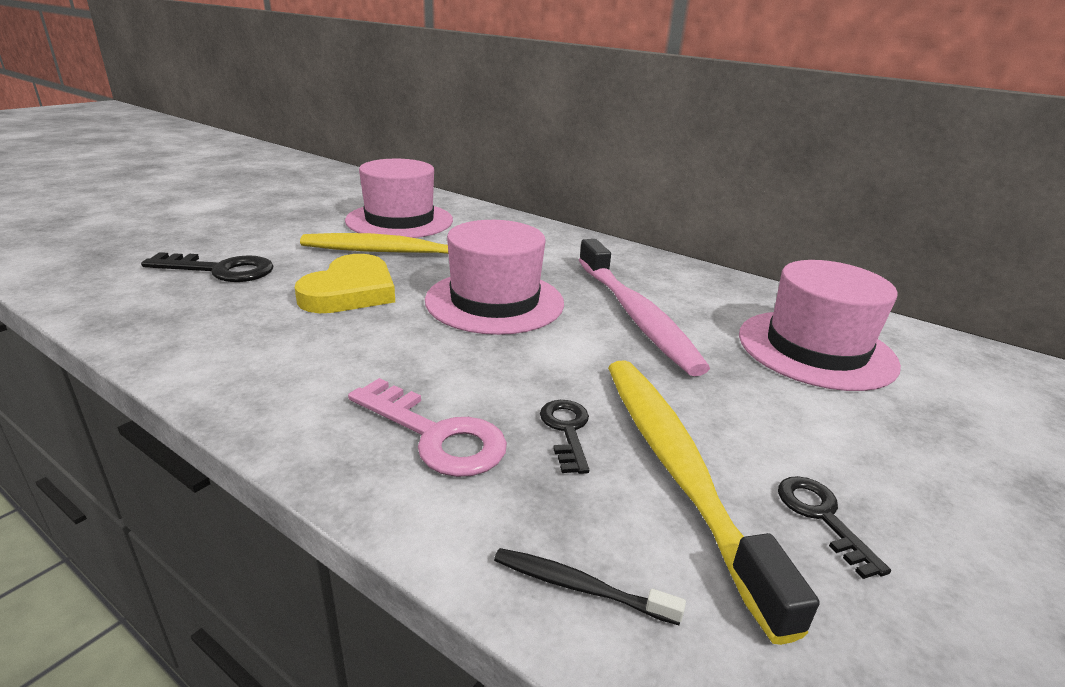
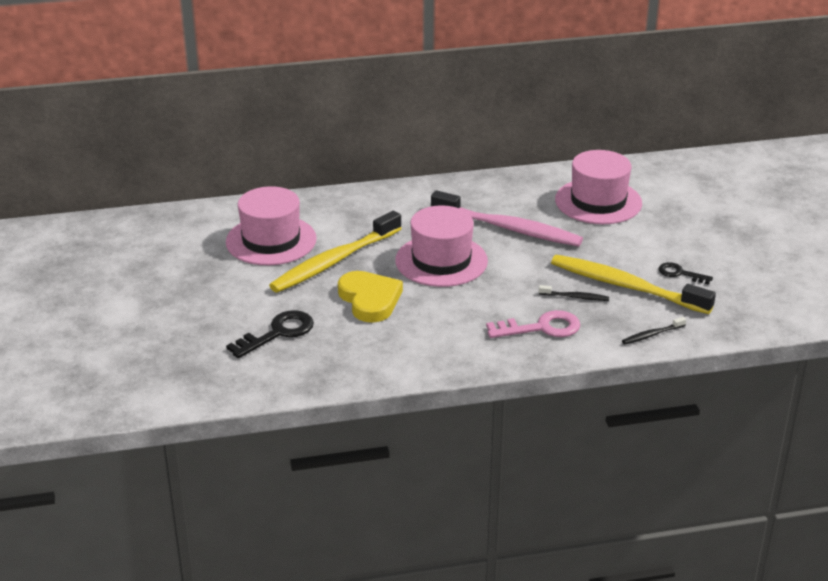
camera: 45 degrees left, 5 degrees up
black key [540,400,589,474] -> black toothbrush [539,285,609,301]

